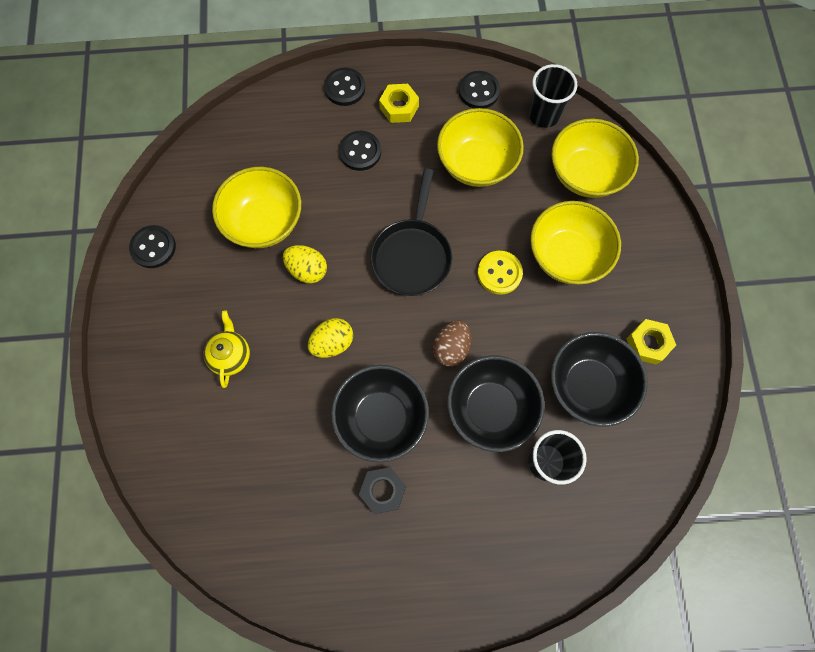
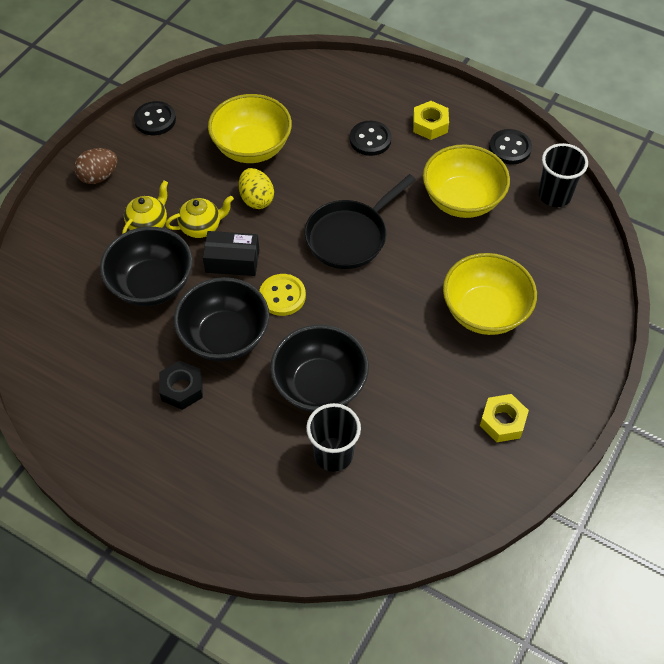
camera: 35 degrees right, 15 degrees down
yellow egg [308,318,353,358] -> black box [203,231,259,276]
black button [324,68,365,106] -> none
brown egg [433,320,471,367] -> brown egg moved to [74,148,117,184]
yellow button [477,251,523,294] -> yellow button moved to [259,274,306,316]
yellow bowl [551,119,639,198] -> none
black bowl [551,332,648,427] -> black bowl moved to [100,227,193,306]
none -> yellow teapot [165,196,234,238]

